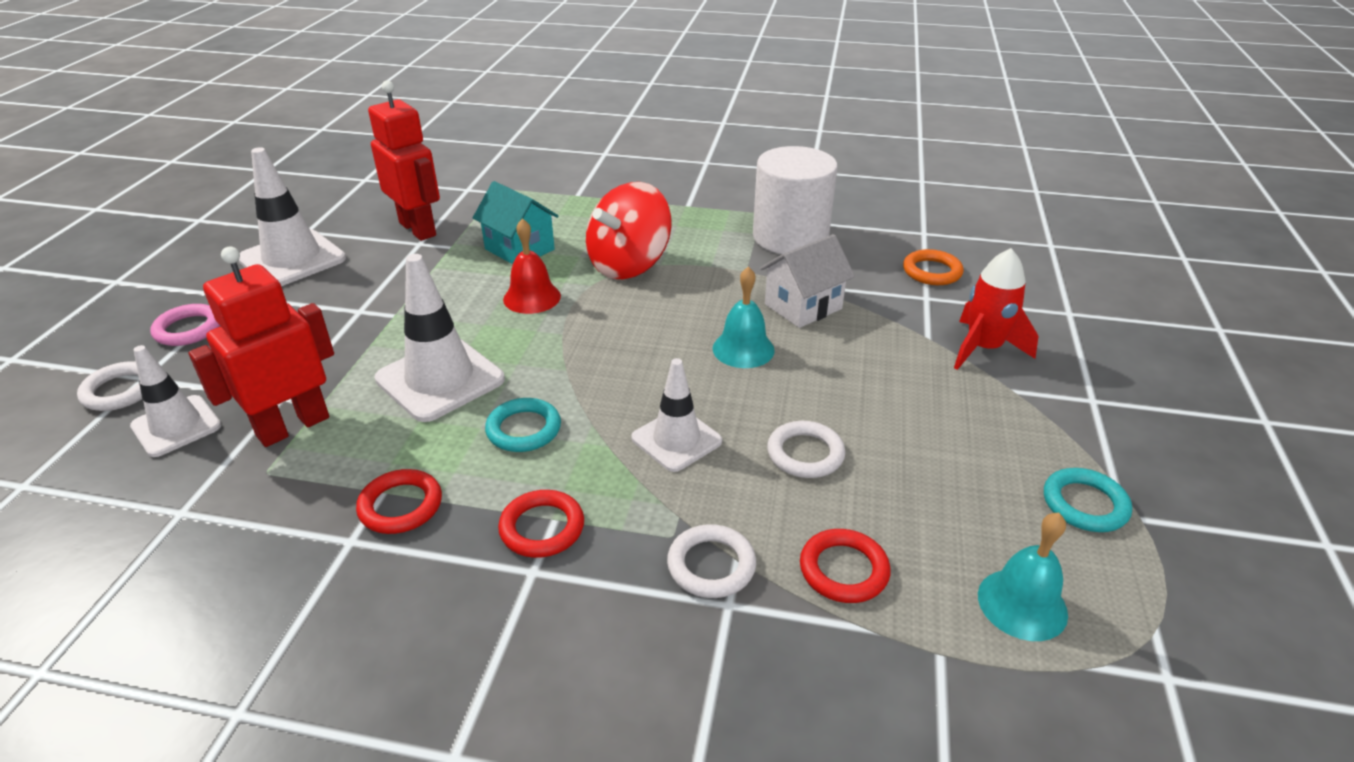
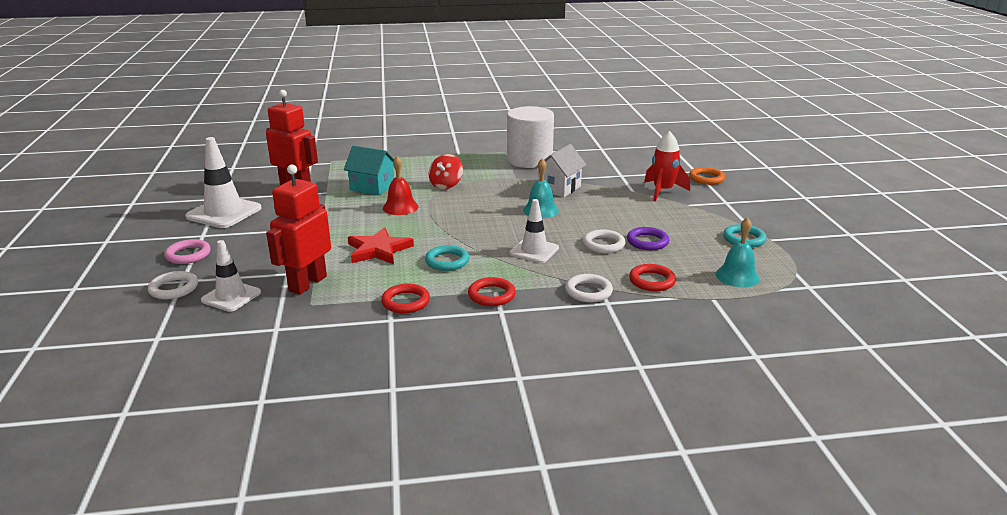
camera: 20 degrees left, 10 degrees down
white traffic cone [374,254,505,422] -> red star [348,227,414,264]
red spinning top [586,182,672,279] -> red spinning top [429,154,463,189], size x0.60
orange ring [903,249,964,285] -> orange ring moved to [689,167,725,185]
none -> purple ring [627,227,669,250]

